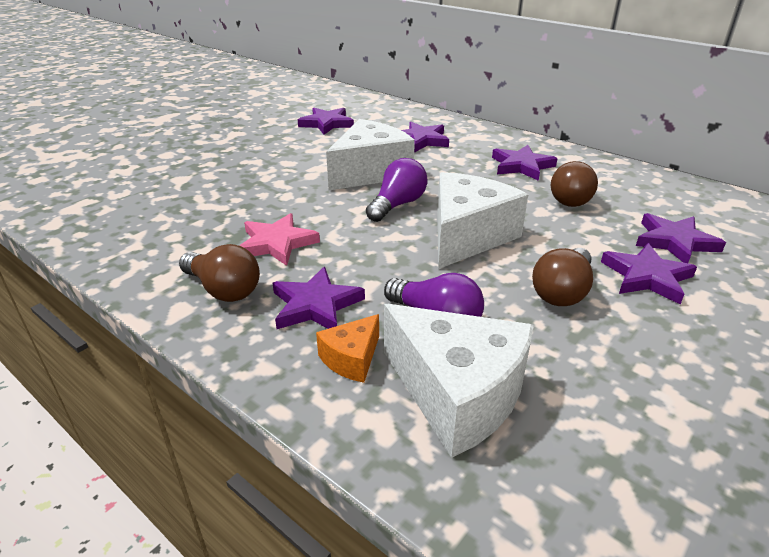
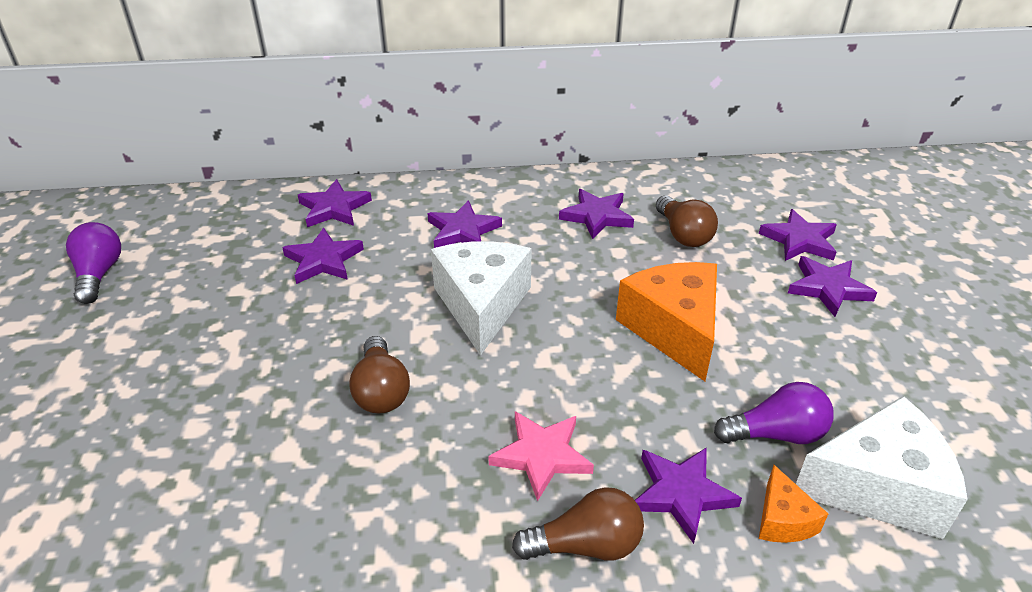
camera: 45 degrees left, 5 degrees up
purple light bulb [366,158,427,222] -> purple light bulb moved to [66,222,121,304]
white cheese [437,172,528,269] -> orange cheese [616,262,717,381]
brown light bulb [532,248,593,306] -> brown light bulb moved to [349,336,410,414]
none -> purple star [298,179,372,227]

